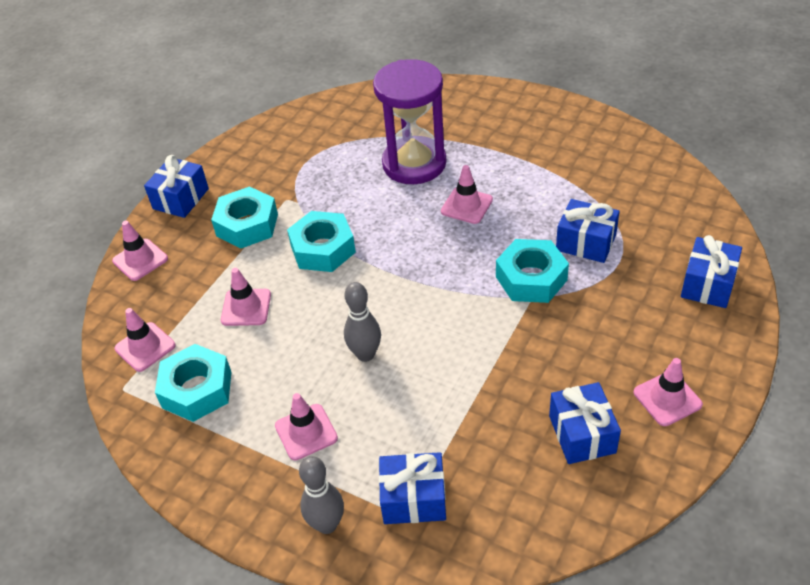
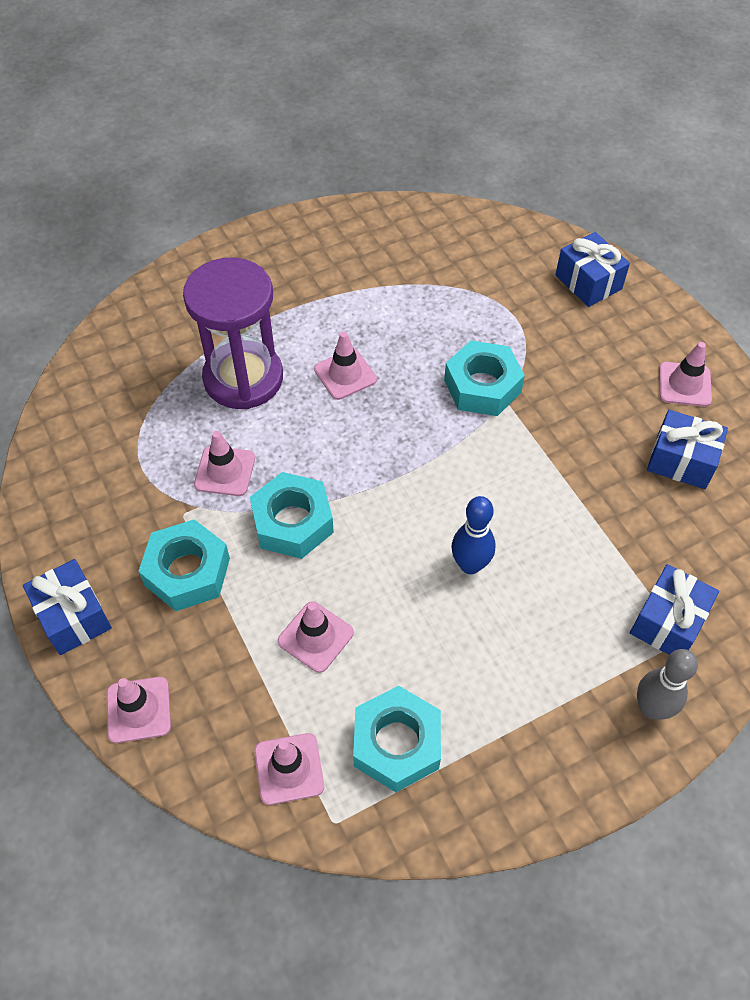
camera: 60 degrees left, 10 degrees up
pink traffic cone [275,393,338,460] -> pink traffic cone moved to [194,431,255,496]
grey bowling pin [344,282,381,362] -> blue bowling pin [451,496,496,574]
blue gift [556,199,620,263] -> none

